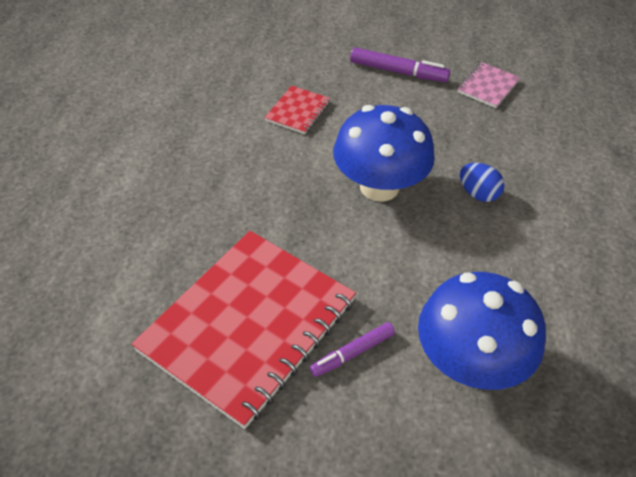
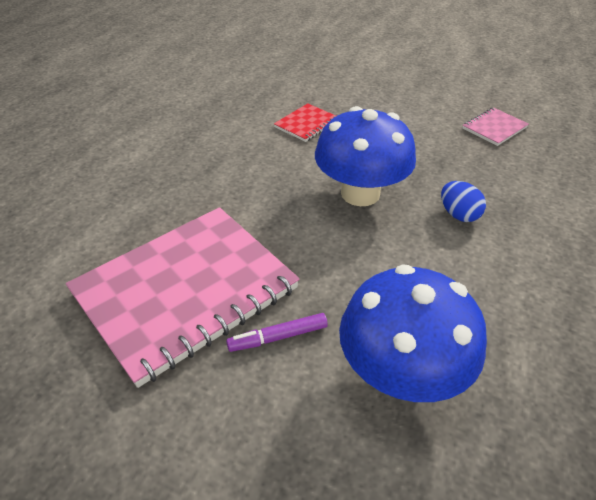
camera: 15 degrees right, 5 degrees down
red notebook [132,231,356,429] -> pink notebook [66,207,300,388]
purple marker [350,47,450,82] -> none

